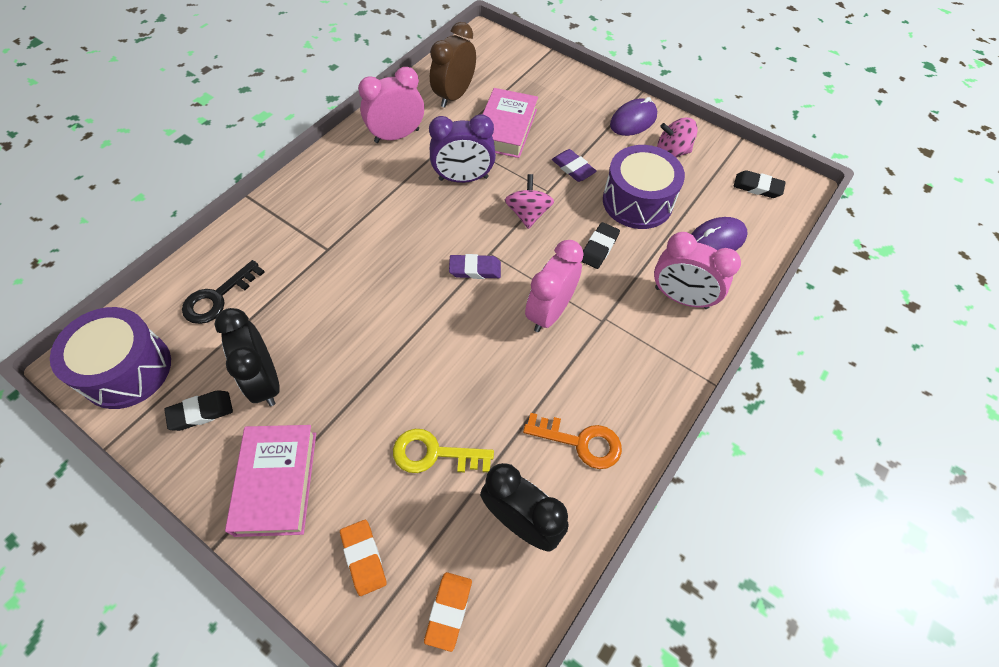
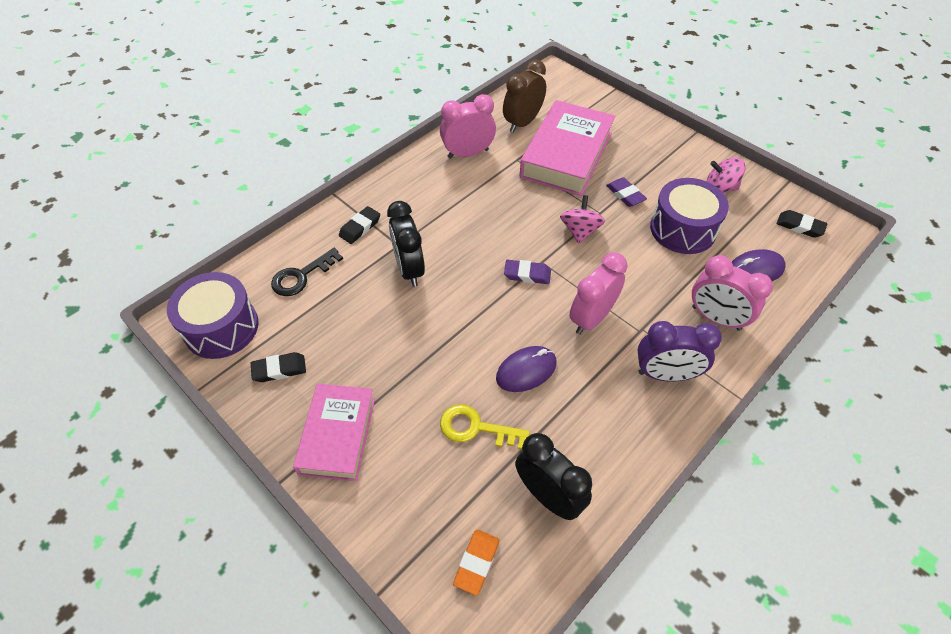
camera: 10 degrees right, 5 degrees down
black clock [214,308,280,406] -> black clock moved to [387,201,425,287]
orange eraser [340,520,387,596] -> none
purple clock [429,114,496,183] -> purple clock moved to [638,321,722,381]
pink book [483,88,538,158] -> pink book [520,100,616,196], size x1.51
orange key [523,413,622,469] -> none
black eraser [582,222,620,269] -> black eraser moved to [339,206,380,244]
purple mouse [610,97,657,136] -> purple mouse moved to [496,346,557,392]

